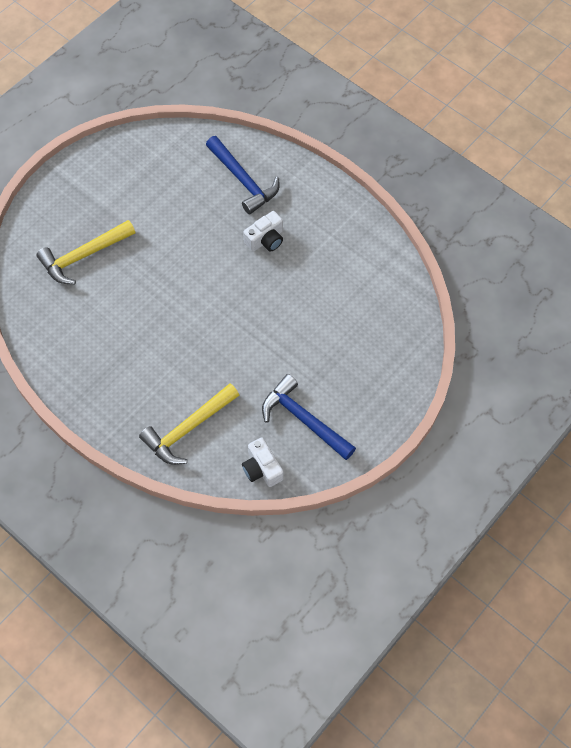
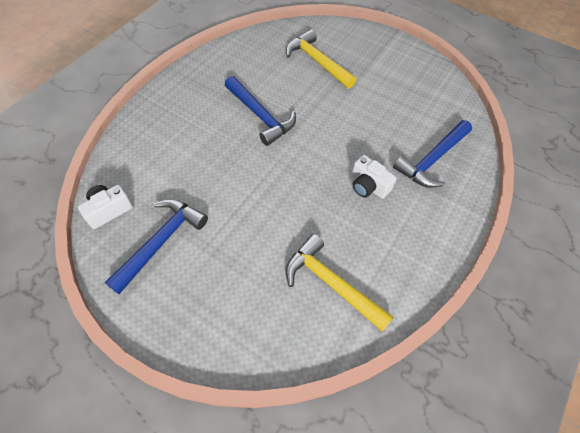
camera: 80 degrees right, 5 degrees down
yellow hammer [139,383,239,465] -> yellow hammer moved to [286,234,394,332]
none -> blue hammer [225,76,296,146]

